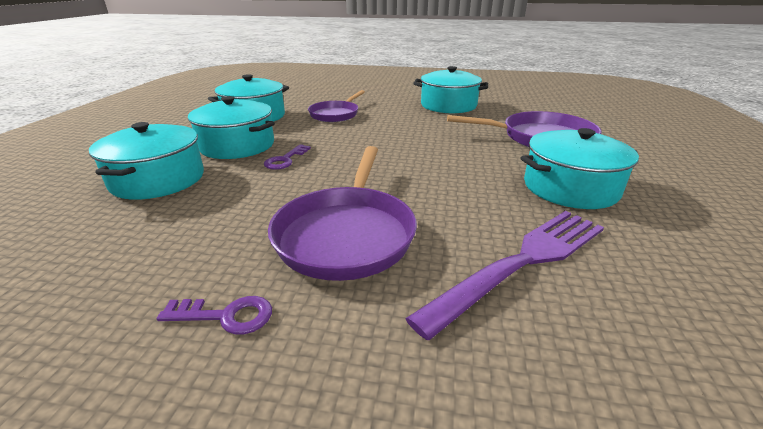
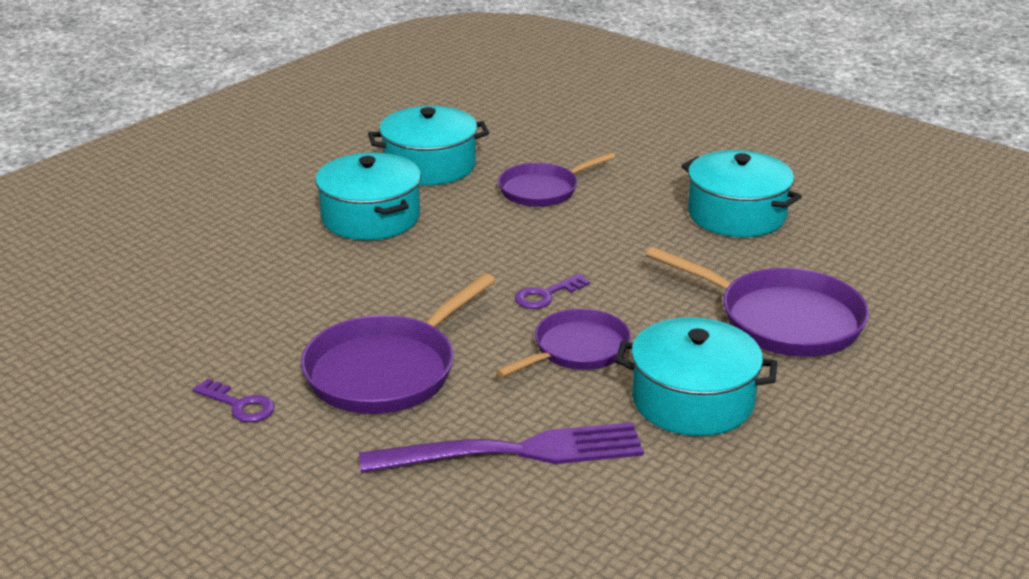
camera: 30 degrees right, 0 degrees up
turquoise pot [89,122,204,200] -> none
purple key [264,144,311,170] -> purple key moved to [515,274,590,309]
none -> purple pan [496,309,631,377]

